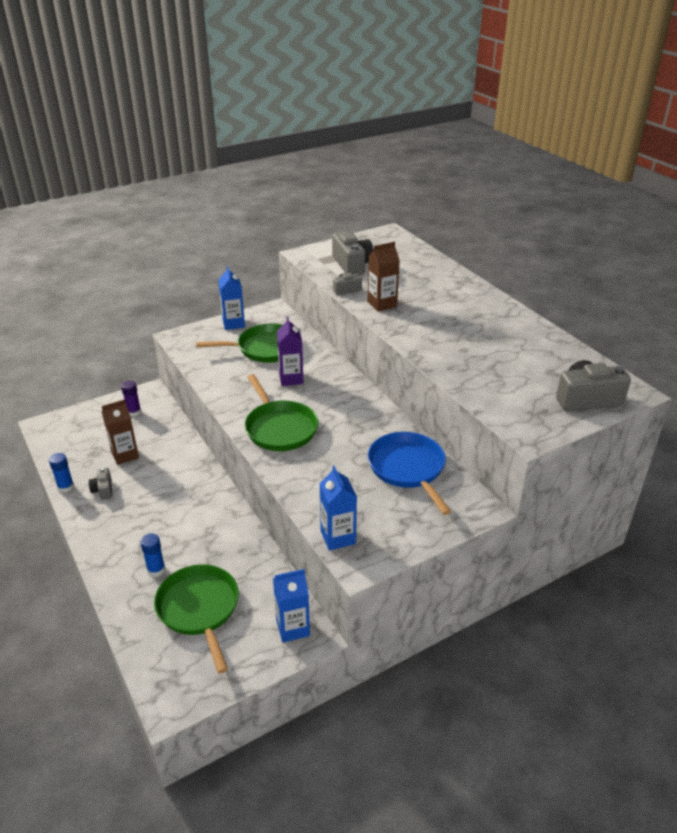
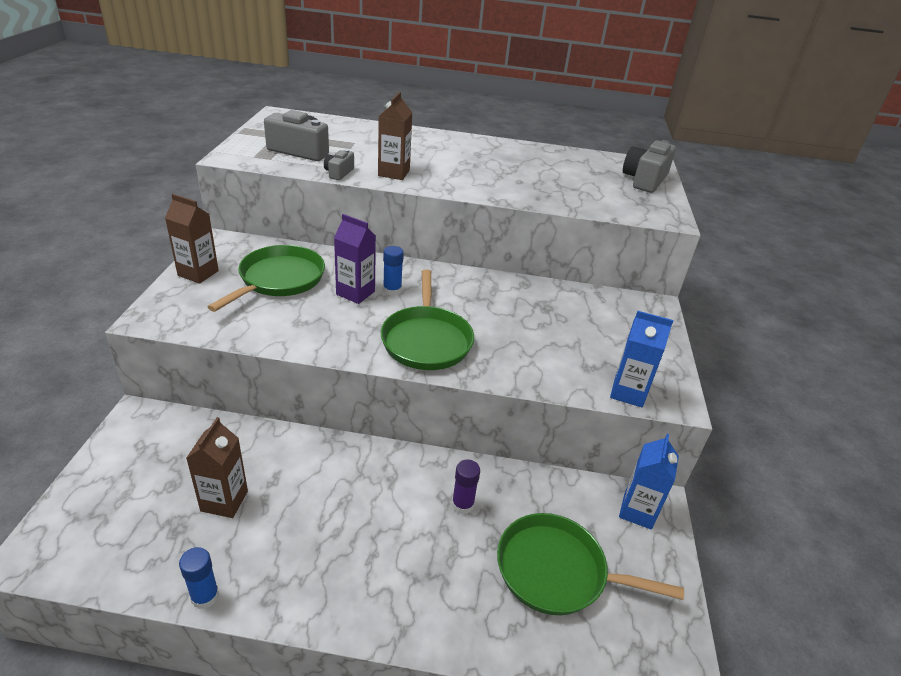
camera: 55 degrees left, 0 degrees up
grey camera [89,468,112,500] -> none
purple glue stick [121,380,141,417] -> purple glue stick moved to [452,459,480,514]
blue glue stick [140,533,165,577] -> blue glue stick moved to [383,246,404,296]
blue carton [218,266,245,330] -> brown carton [165,194,219,284]
green pan [245,374,318,451] -> green pan turned 75 degrees clockwise [381,270,474,370]
blue pan [368,432,451,515] -> none

